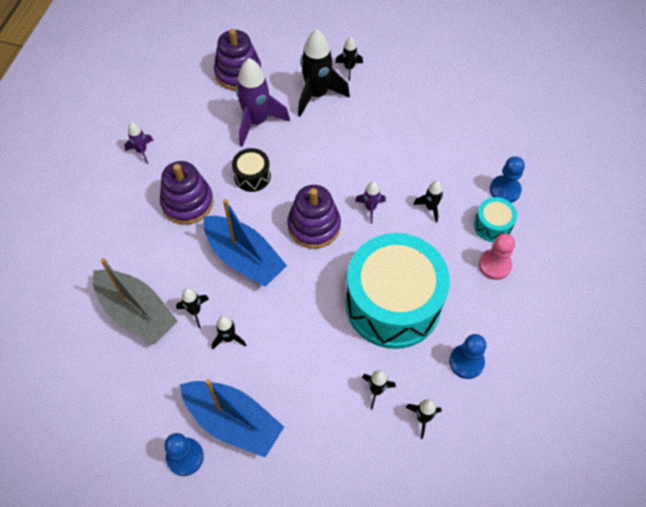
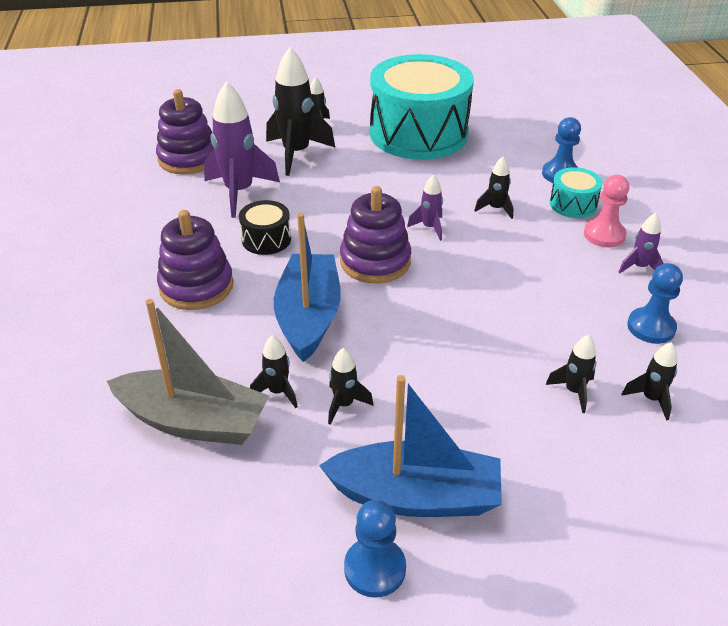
camera: 25 degrees left, 20 degrees down
purple rocket [124,122,154,164] -> purple rocket moved to [619,213,664,273]
blue boat [204,199,287,287] -> blue boat turned 105 degrees counterclockwise [274,213,341,362]
turquoise drum [345,233,450,349] -> turquoise drum moved to [370,54,474,160]

